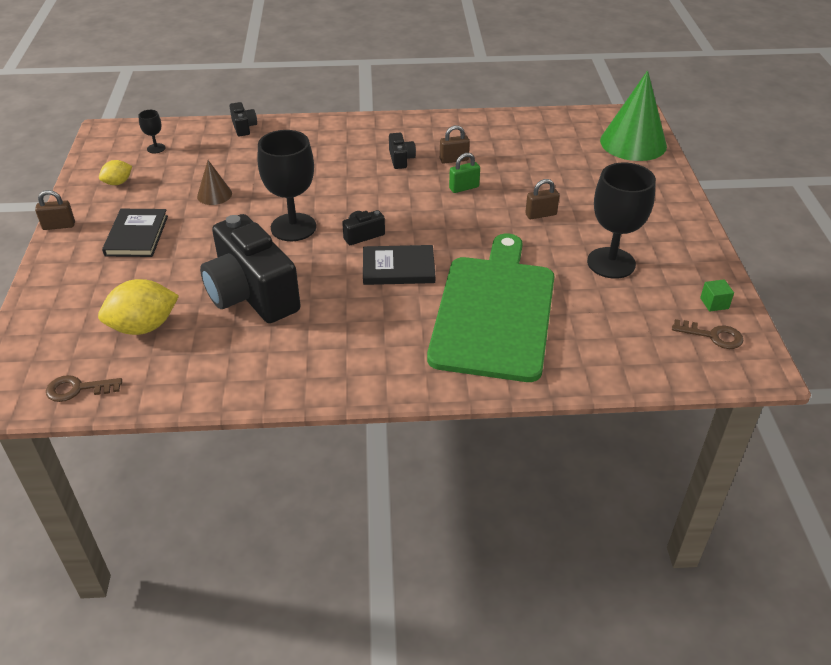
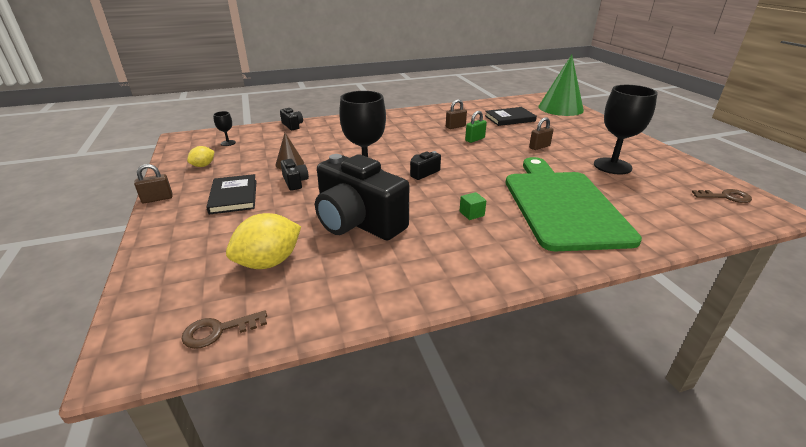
camera: 15 degrees left, 10 degrees down
black book [363,245,435,285] -> black book moved to [485,107,537,126]
black camera [389,133,416,169] -> black camera moved to [281,159,309,191]
green cube [700,279,734,312] -> green cube moved to [460,192,487,220]

